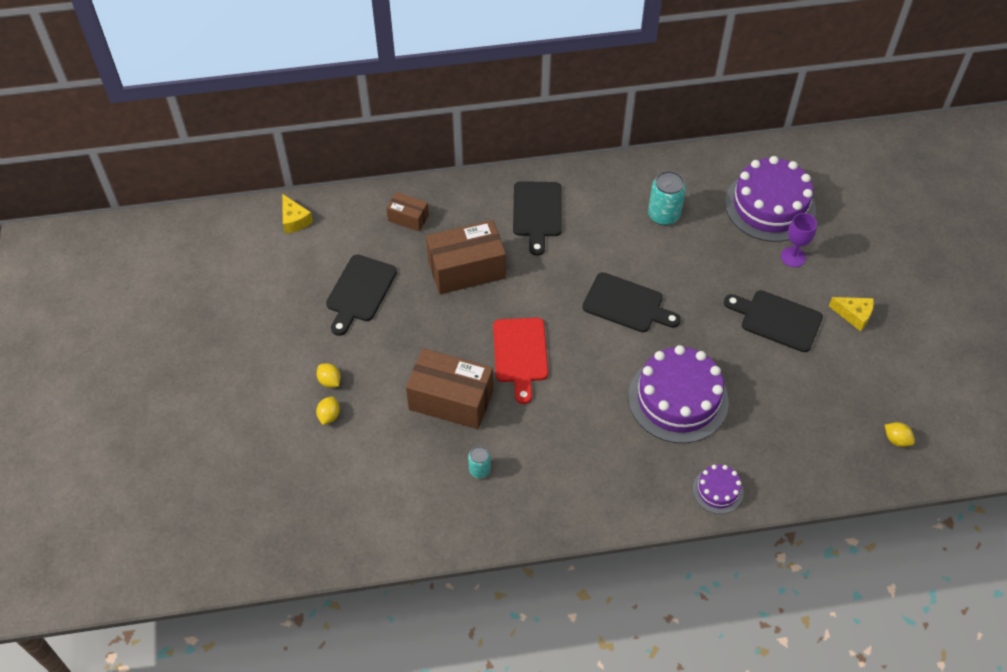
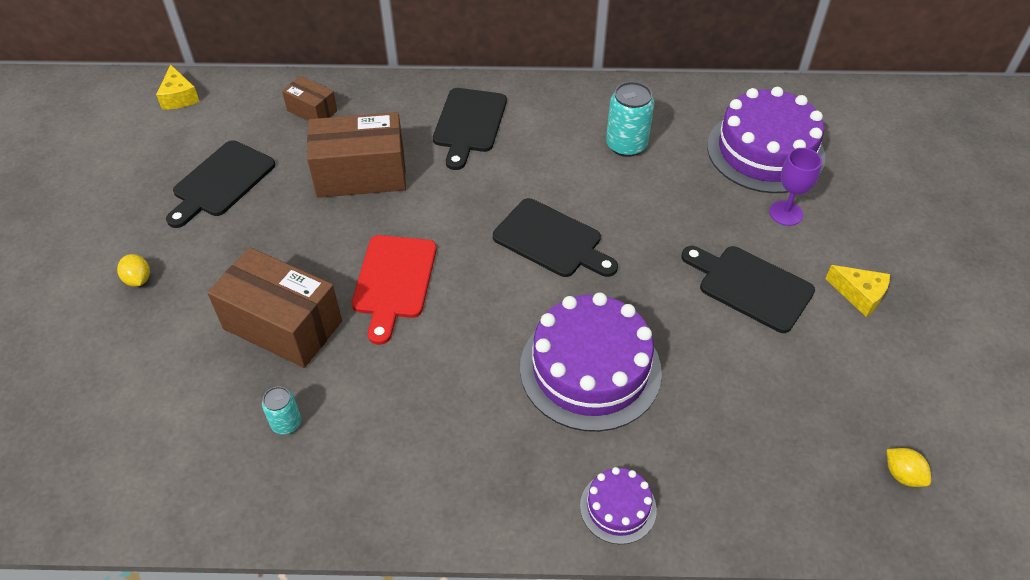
camera: 10 degrees right, 5 degrees down
yellow lemon [316,396,340,425] -> none

